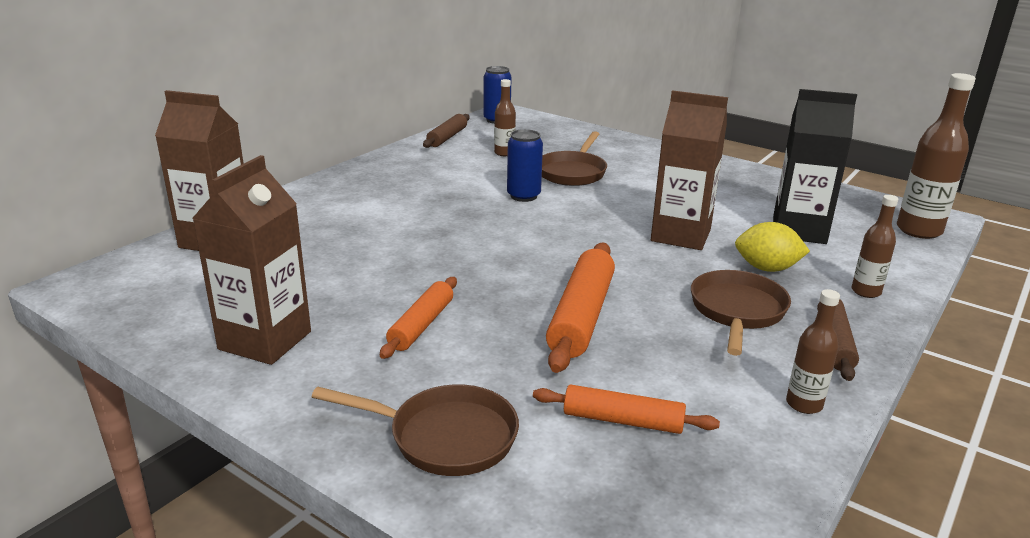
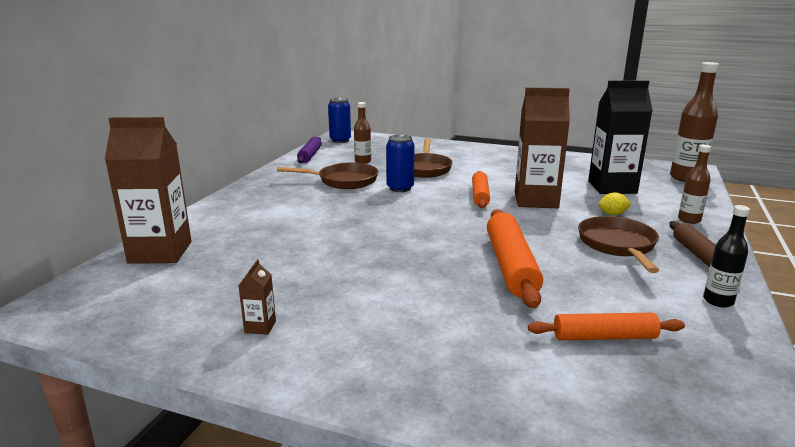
camera: 15 degrees left, 5 degrees down
brown carton [192,155,311,365] -> brown carton [238,259,276,335], size x0.41
brown pan [312,384,519,476] -> brown pan moved to [277,162,378,189]
orange rolling pin [380,277,457,359] -> orange rolling pin moved to [472,171,490,208]
brown rolling pin [423,114,469,148] -> purple rolling pin [297,137,322,163]
yellow lemon [735,222,810,272] -> yellow lemon [598,192,631,215], size x0.60
brown bottle [786,289,840,414] -> black bottle [703,205,750,308]

